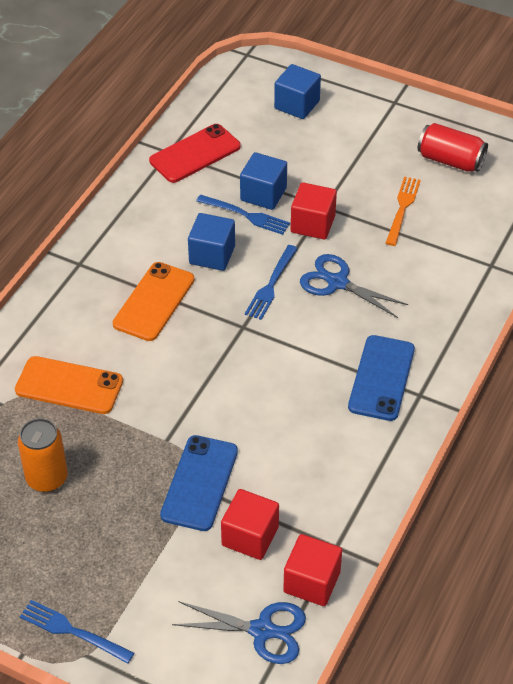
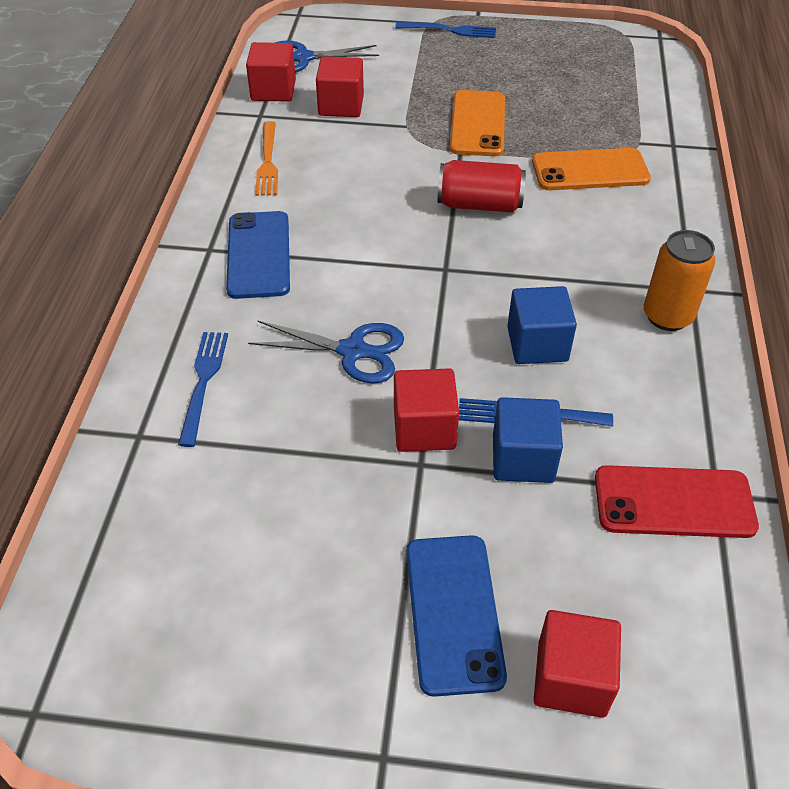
camera: 160 degrees right, 0 degrees up
orange can [18,418,68,492] -> orange can moved to [644,230,716,331]
orange phone [113,262,194,341] -> orange phone moved to [450,90,505,156]
red phone [149,124,241,183] -> red phone turned 60 degrees clockwise [595,465,759,538]
blue phone [160,435,238,531] -> blue phone moved to [406,535,507,697]
blue fork [245,245,298,320] -> blue fork moved to [178,332,228,447]
blue cube [274,64,321,119] -> red cube [534,610,621,718]
orange fork [386,177,421,246] -> orange fork moved to [255,121,278,196]
red can [418,123,488,172] -> red can moved to [438,160,526,213]

